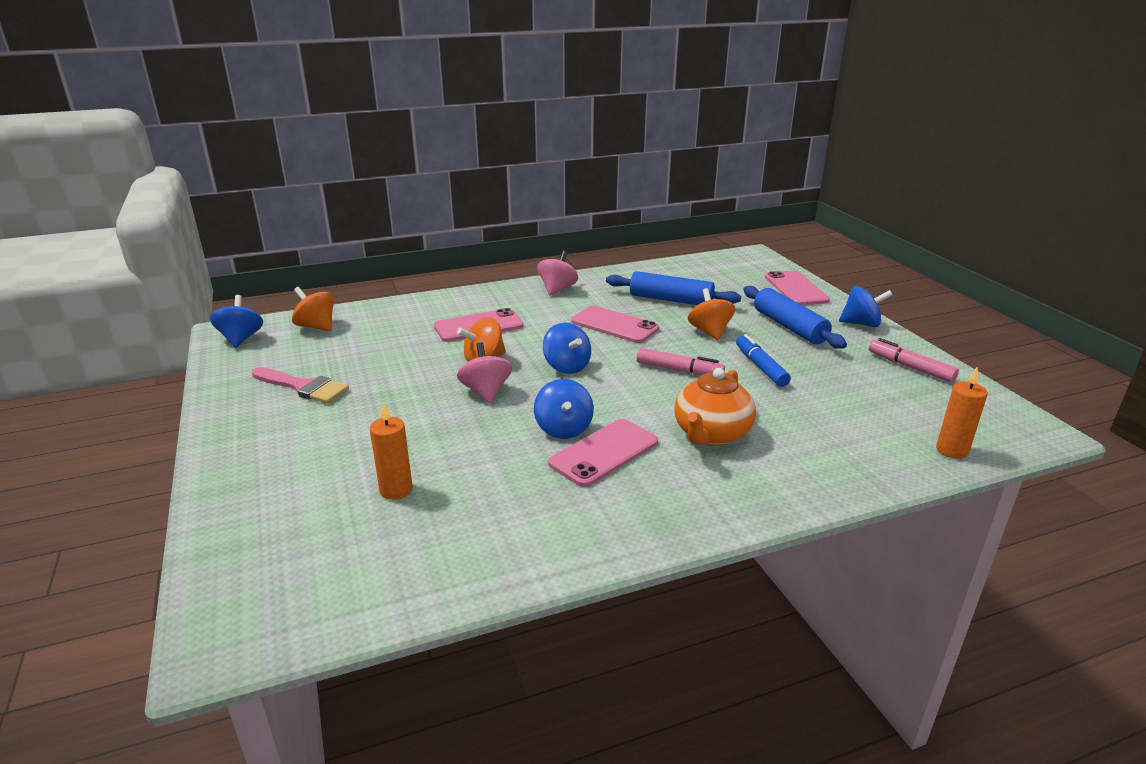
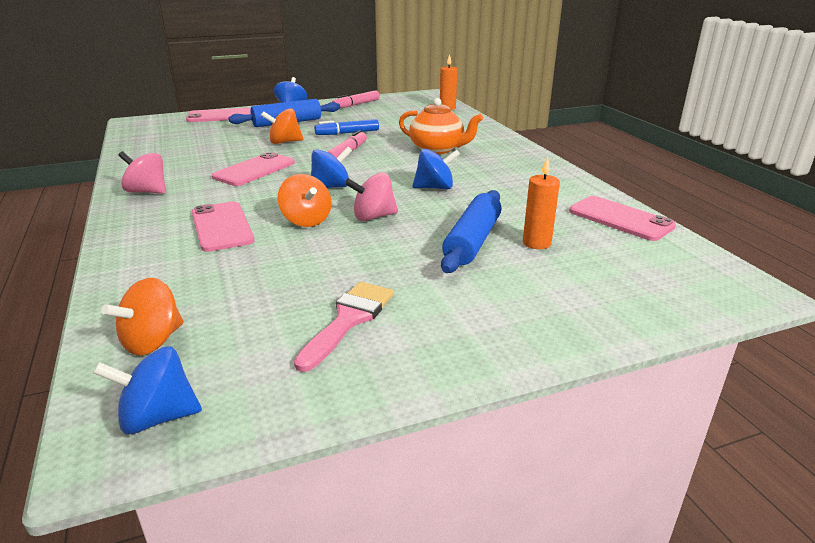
camera: 90 degrees left, 0 degrees up
pink phone [548,419,658,487] -> pink phone moved to [569,196,676,241]
blue rolling pin [606,271,741,305] -> blue rolling pin moved to [441,190,502,273]

